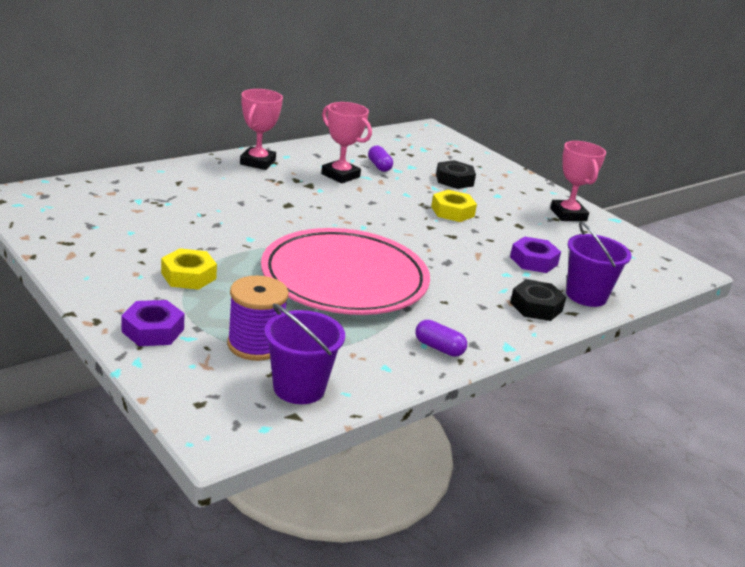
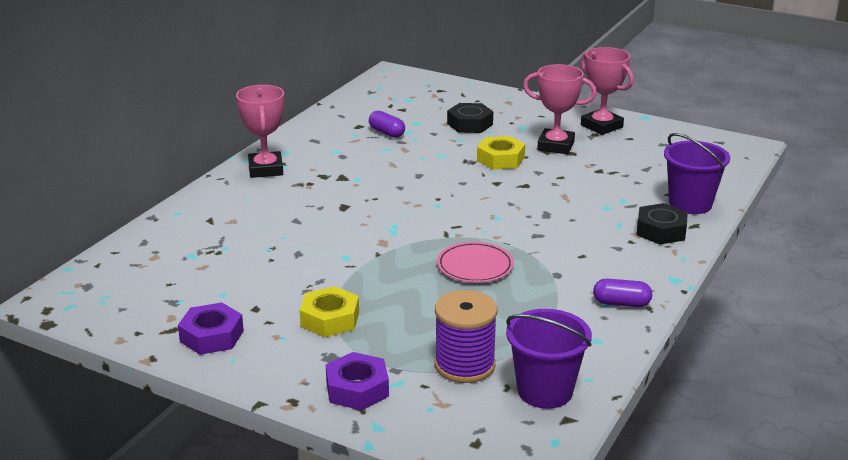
camera: 20 degrees left, 0 degrees up
pink plate [261,228,430,315] -> pink plate [437,242,514,283], size x0.42
pink trophy [321,102,372,183] -> pink trophy moved to [523,64,597,154]
purple nut [510,236,561,273] -> purple nut moved to [178,303,244,355]

